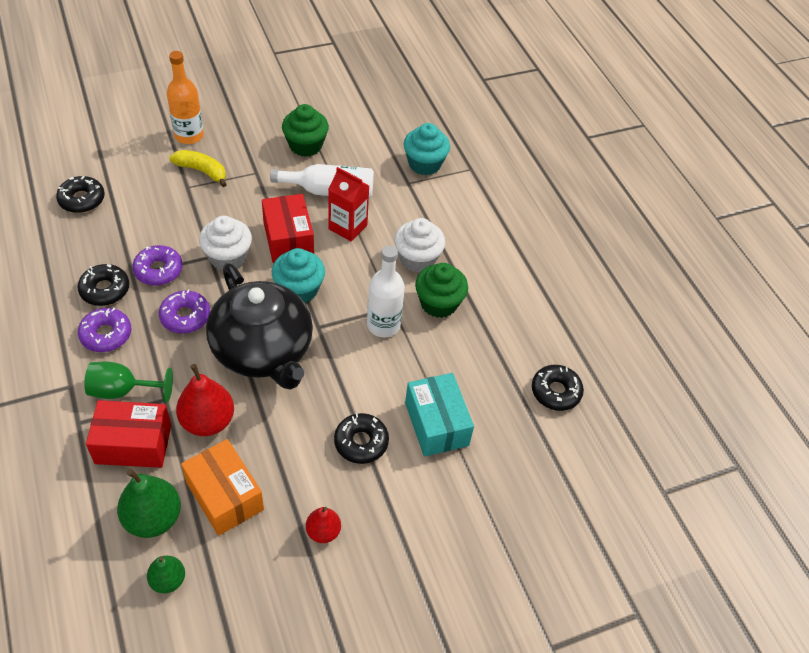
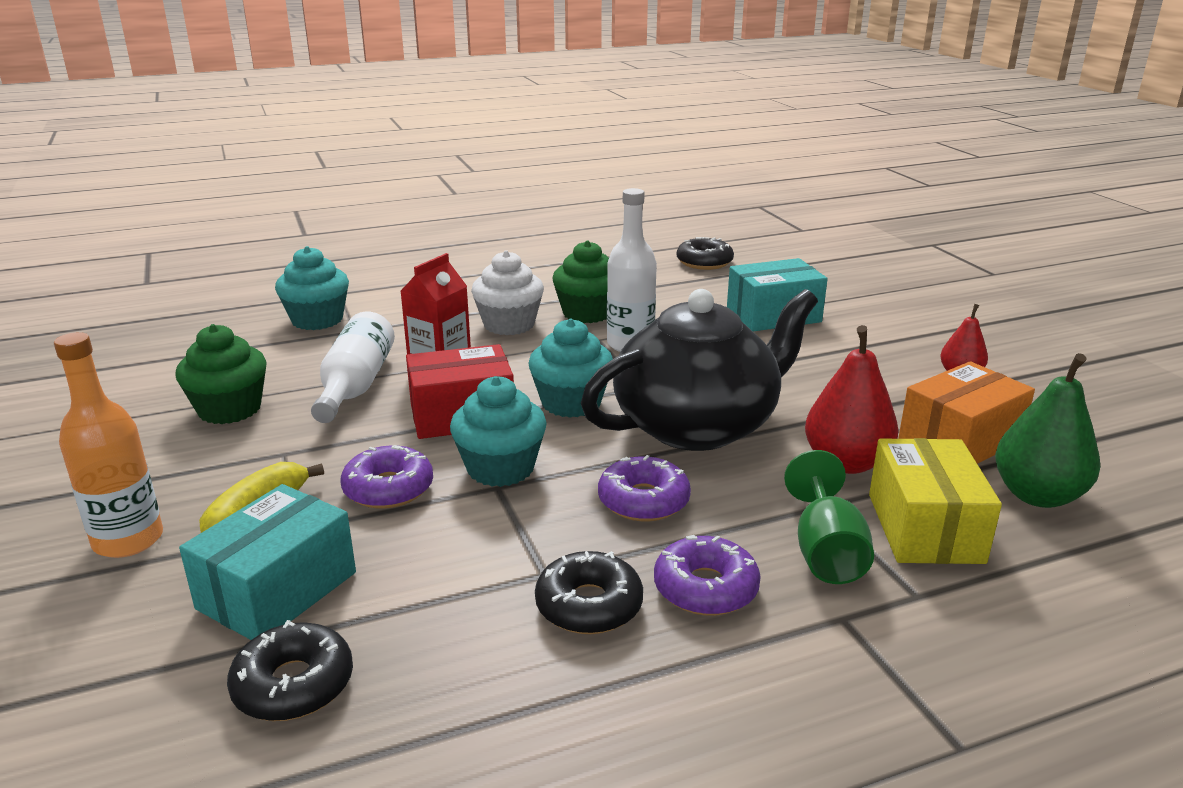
camera: 85 degrees left, 25 degrees down
red box [86,400,171,468] -> yellow box [869,438,1002,564]
purple donut [132,245,183,286] -> purple donut moved to [340,445,433,509]
green pear [147,556,185,593] -> none
white cupcake [199,216,252,271] -> turquoise cupcake [450,376,547,487]
black donut [334,413,389,464] -> none
none -> turquoise box [179,484,356,640]

